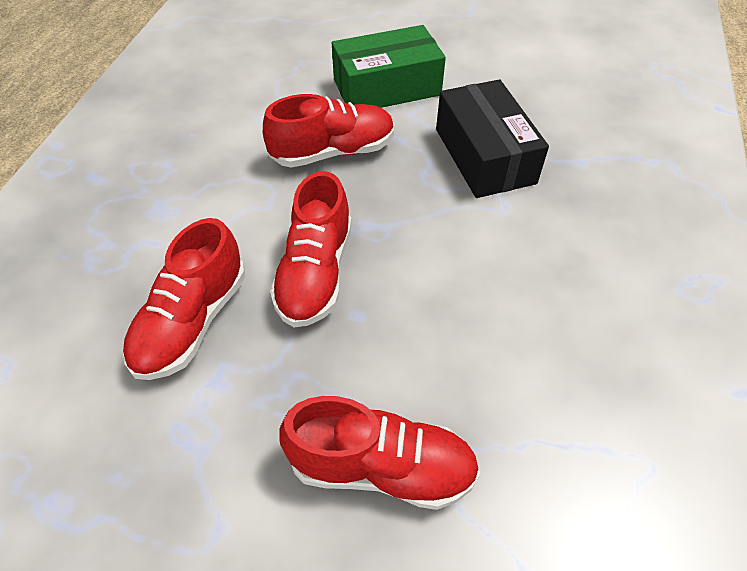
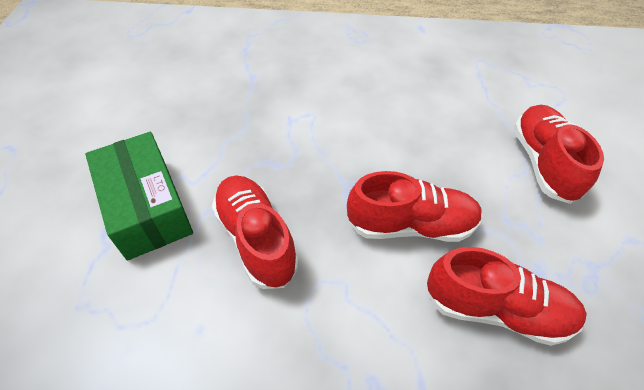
camera: 100 degrees left, 0 degrees up
black box [436,79,549,198] -> none

